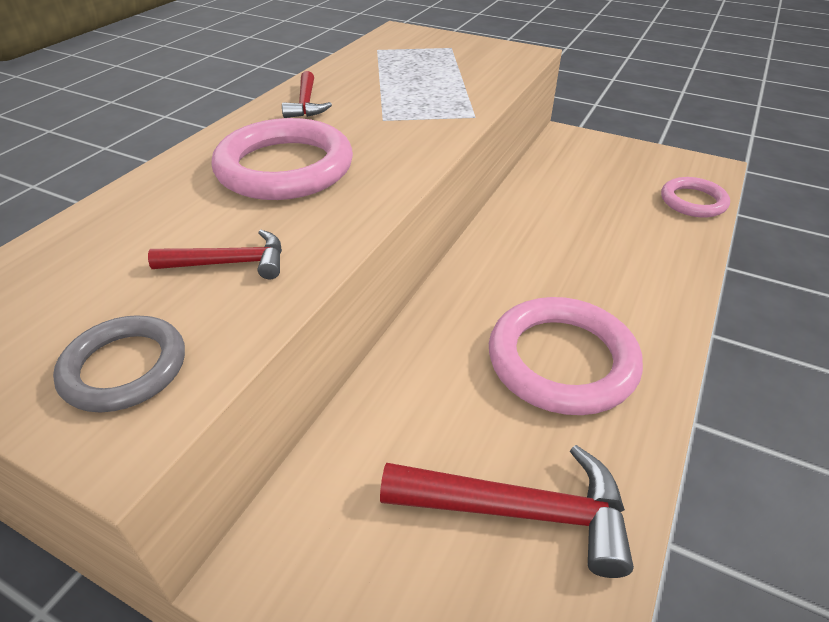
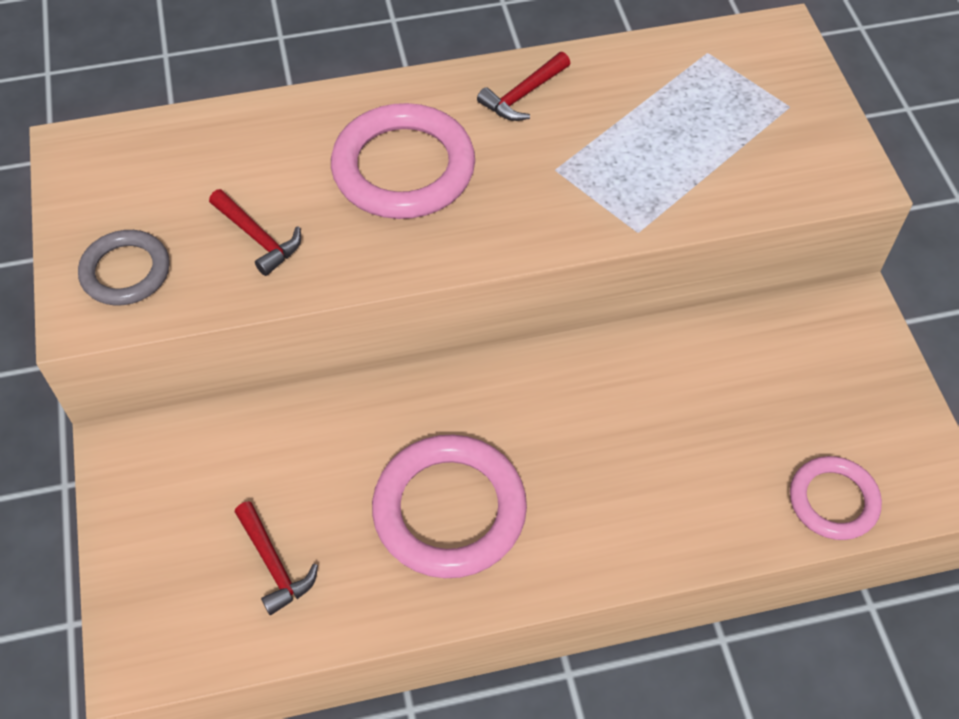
camera: 50 degrees right, 15 degrees up
red hammer [380,445,634,578] -> red hammer [235,501,318,615], size x0.59

